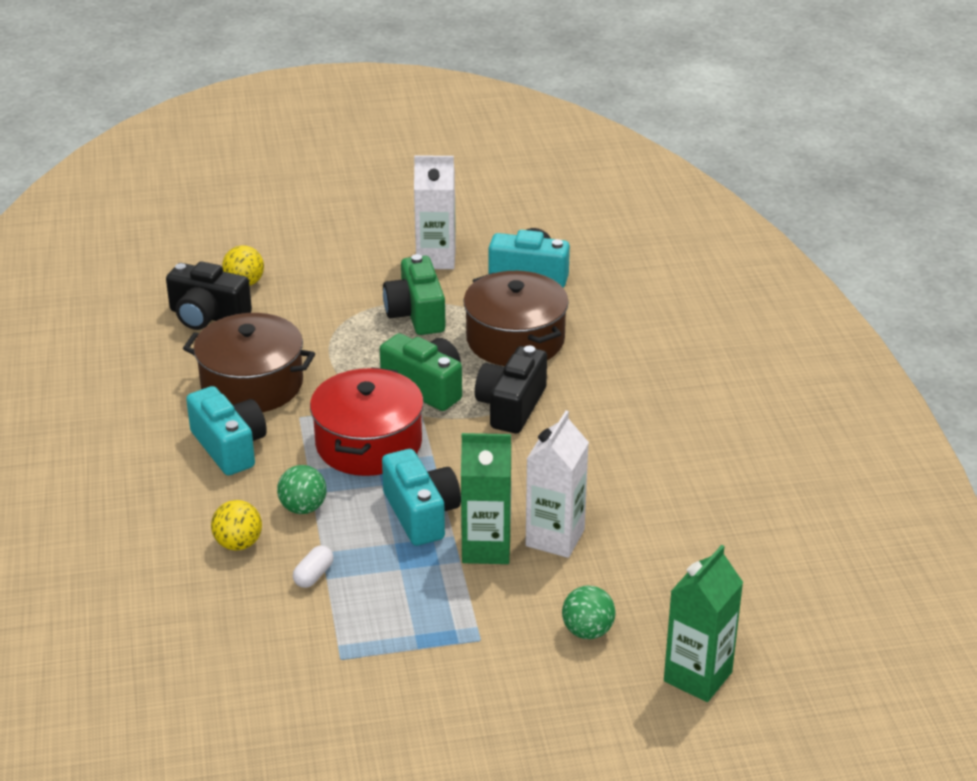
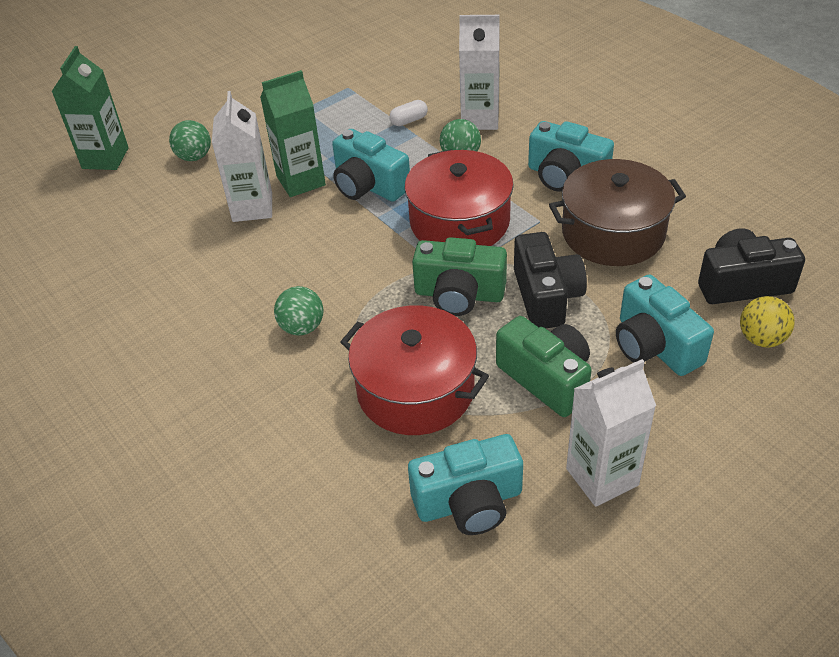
camera: 155 degrees right, 10 degrees up
yellow ball [211,500,262,551] -> white carton [459,15,500,130]
white capsule [293,545,333,588] -> white capsule turned 60 degrees clockwise [389,100,428,126]
brown pot [463,271,569,366] -> red pot [340,305,489,435]
black camera [475,346,547,433] -> black camera moved to [514,232,587,328]
none -> green ball [274,286,323,335]
none -> turquoise camera [616,274,714,376]

